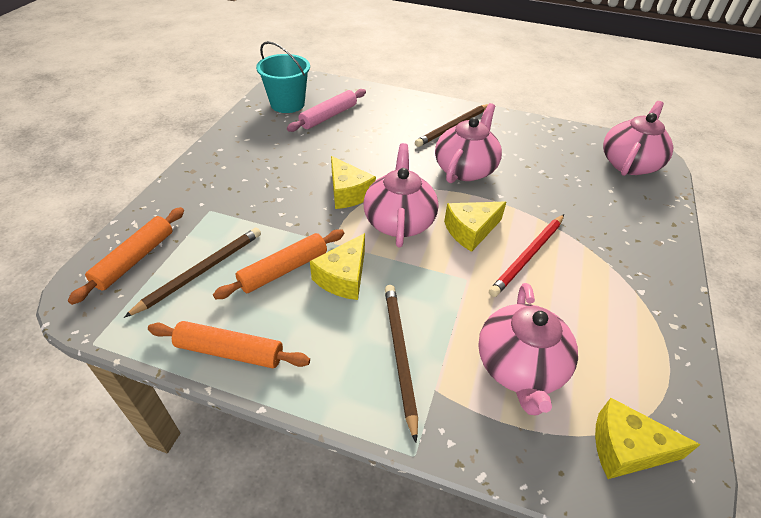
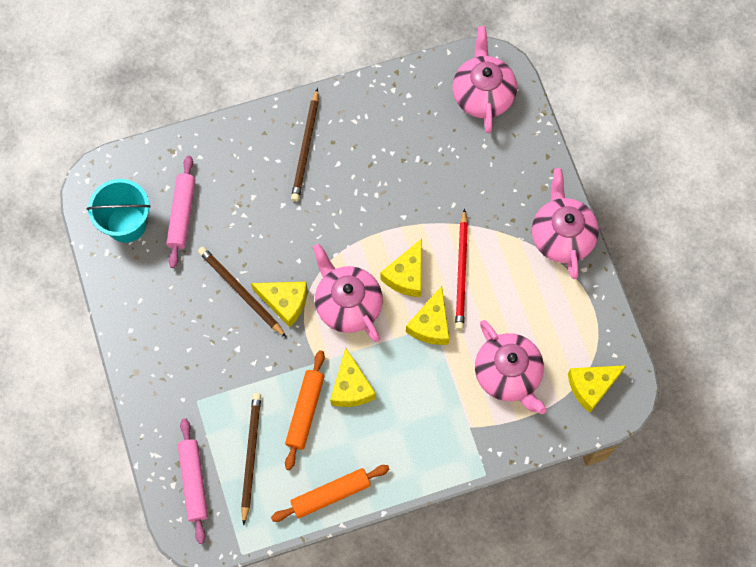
camera: 35 degrees left, 25 degrees up
orange rolling pin [68,207,184,305] -> pink rolling pin [178,418,208,544]
brown pencil [385,285,418,443] -> brown pencil moved to [198,247,287,338]
pink teapot [435,103,502,183] -> pink teapot moved to [532,168,599,279]
none -> yellow cheese [406,286,449,345]

